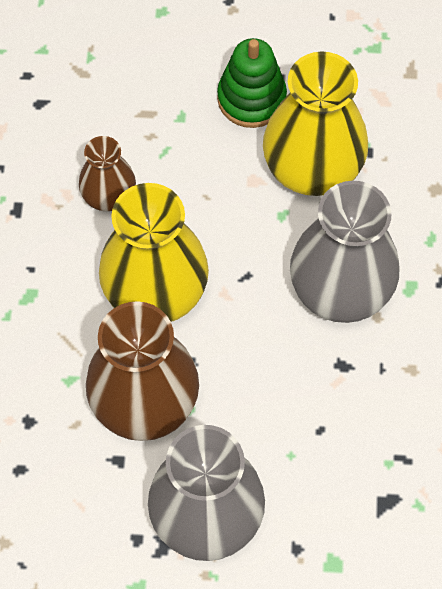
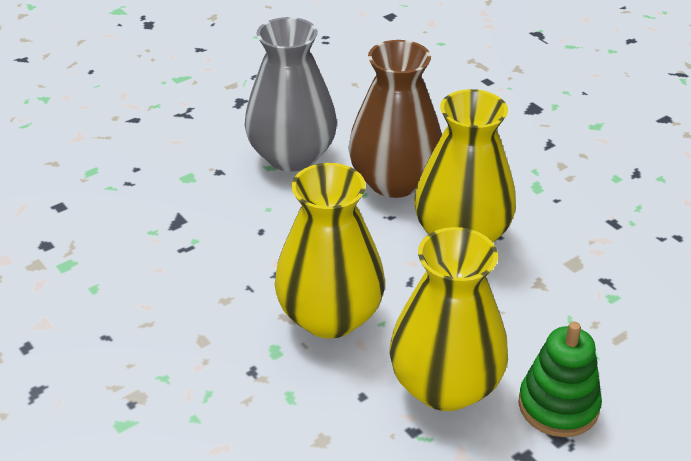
camera: 140 degrees right, 25 degrees down
brown vase [79,136,136,211] -> none
grey vase [290,181,400,323] -> yellow vase [274,163,385,339]

